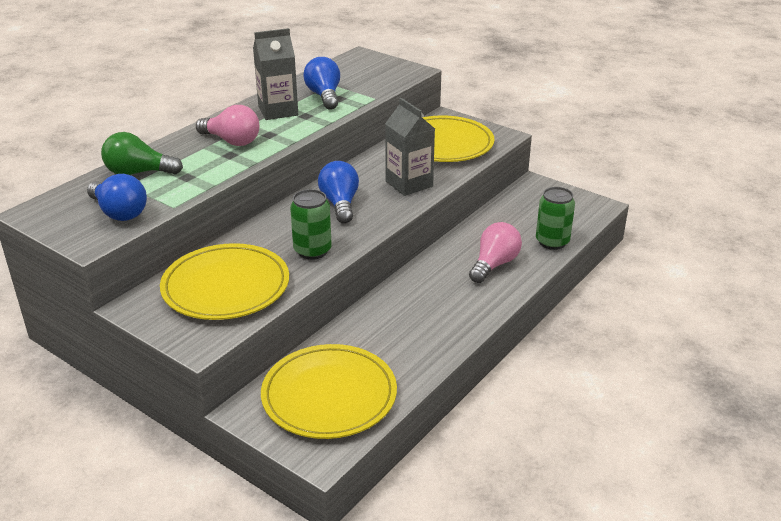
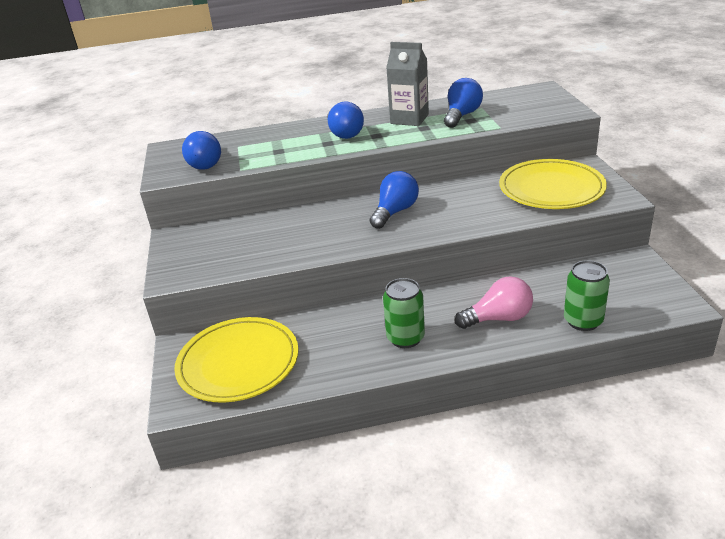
camera: 45 degrees right, 0 degrees up
green light bulb [101,132,183,175] -> none
yellow plate [160,243,289,320] -> none
pink light bulb [196,105,259,146] -> blue light bulb [327,101,364,139]
green can [290,189,332,260] -> green can moved to [383,278,425,348]
grey carton [385,98,435,196] -> none

